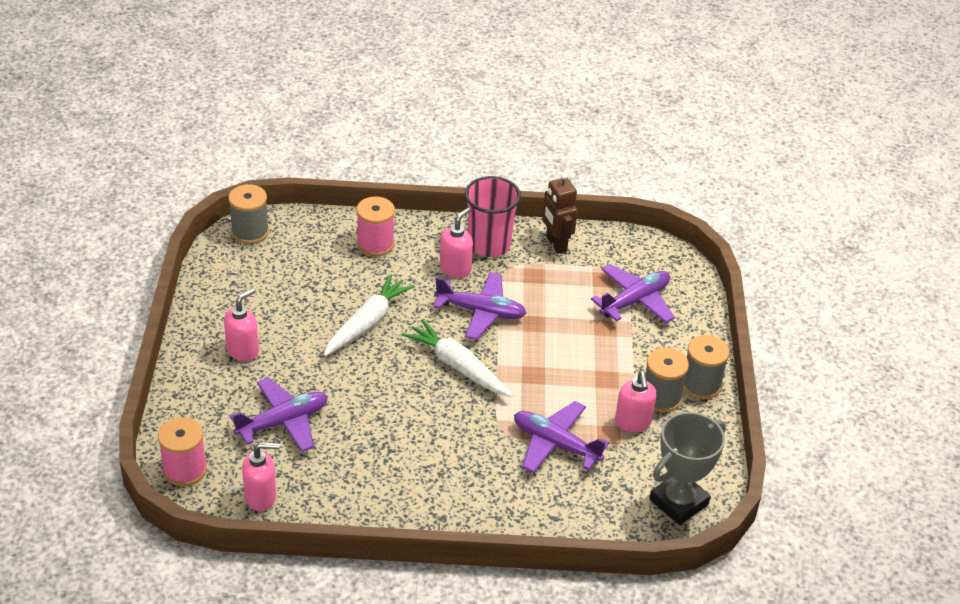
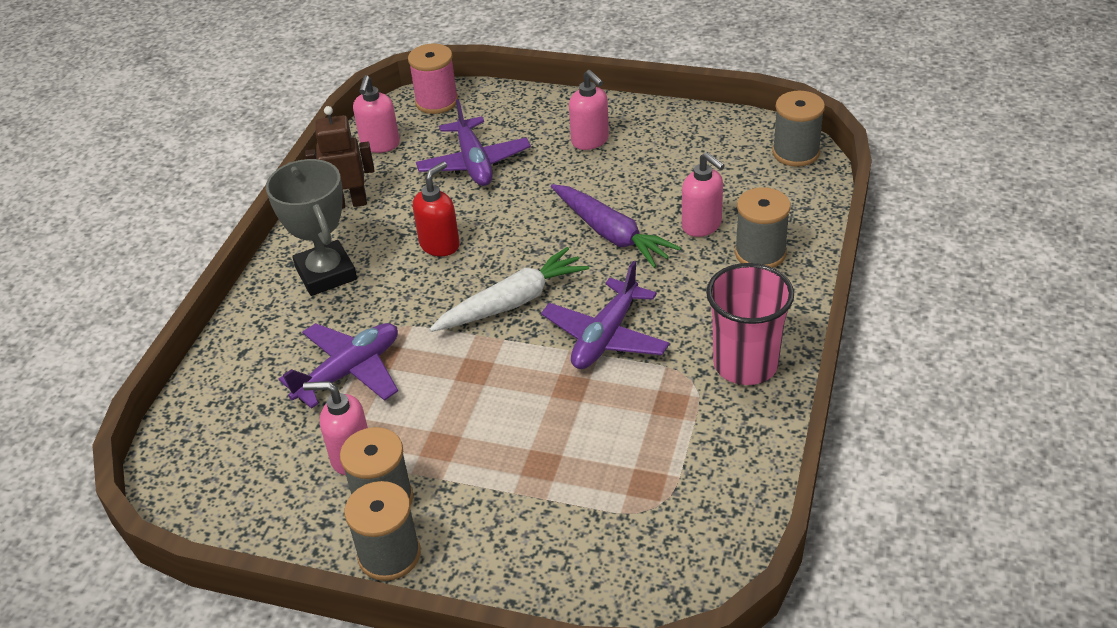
camera: 110 degrees right, 0 degrees up
white carrot [324,274,415,356] -> purple carrot [551,184,681,268]
pink spool [356,196,395,256] -> grey spool [735,187,791,268]
pink soap dispenser [440,208,473,278] -> pink soap dispenser moved to [682,152,725,237]
brown robot [542,173,577,254] -> brown robot moved to [305,106,374,209]
purple plane [591,264,675,323] -> none
grey trophy [649,412,726,525] -> grey trophy moved to [266,159,357,296]
none -> red soap dispenser [413,161,460,256]

